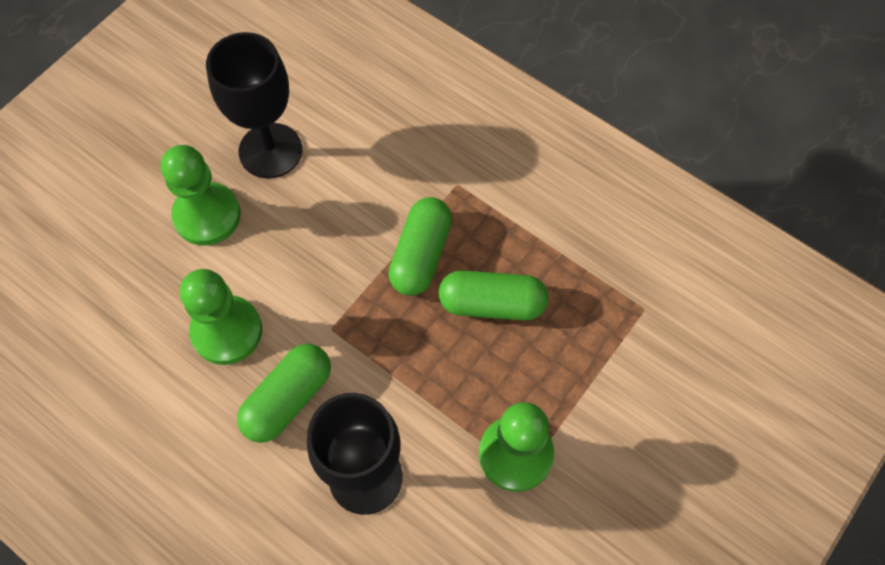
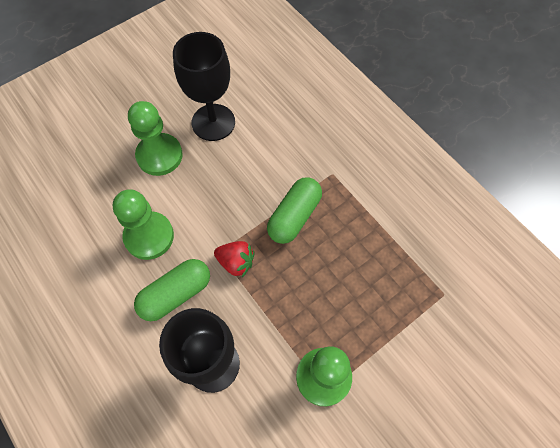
camera: 15 degrees right, 0 degrees up
green capsule [438,270,549,320] -> none
none -> red strawberry [214,241,255,277]

